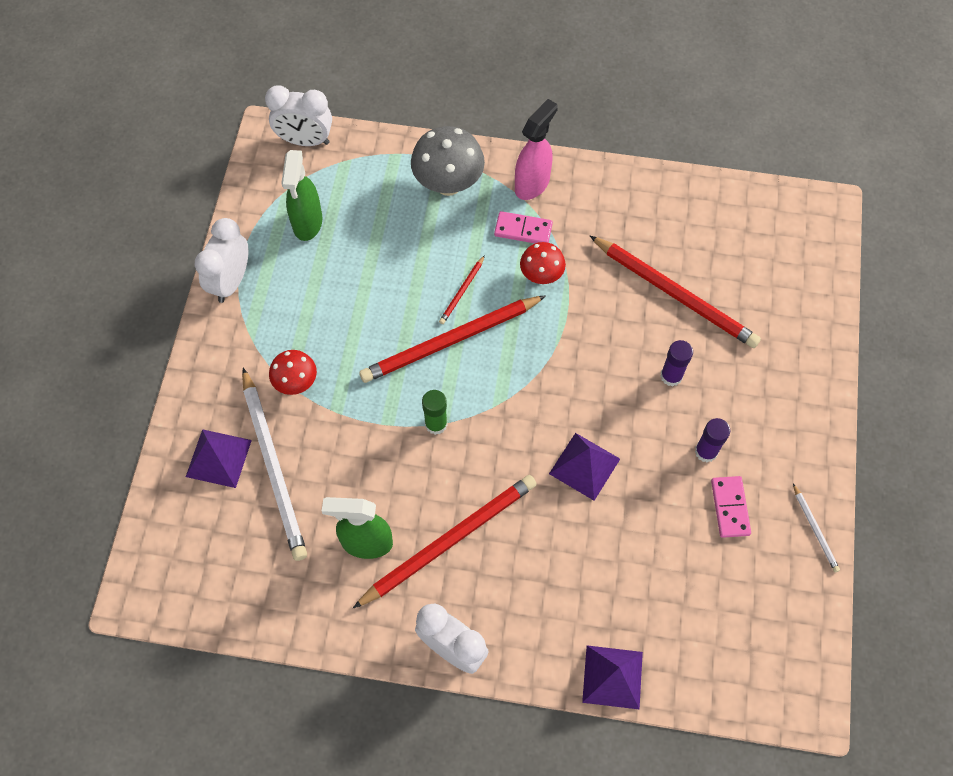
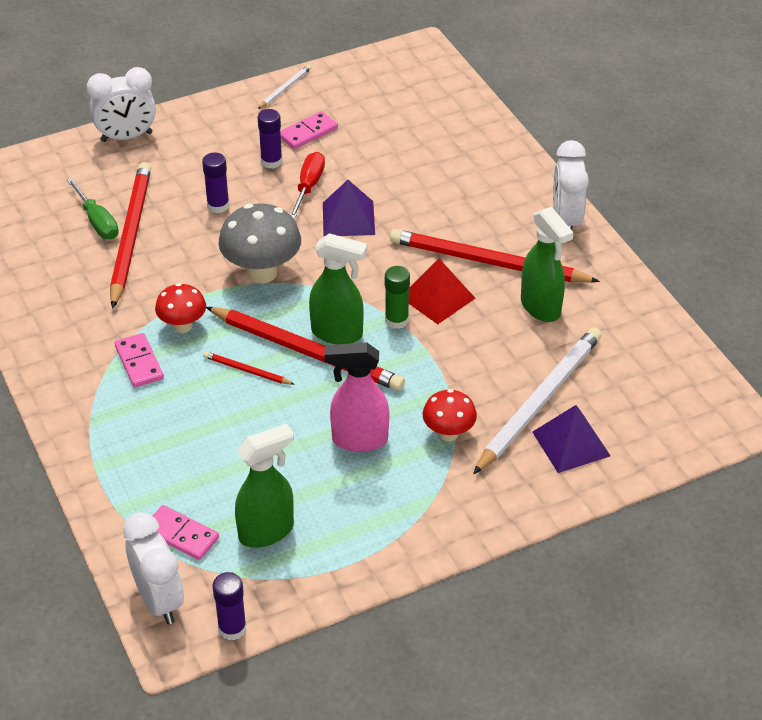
camera: 125 degrees left, 20 degrees down
white clock [195,218,249,303] -> white clock moved to [87,67,156,142]
grey mushroom [411,126,485,196] -> grey mushroom moved to [218,204,301,283]
red pencil [439,255,485,324] -> red pencil turned 150 degrees counterclockwise [203,352,295,385]
pink spray bottle [515,99,558,200] -> pink spray bottle moved to [324,343,389,452]
purple pyramid [582,645,643,710] -> none
none -> green screwdriver [67,178,119,239]
none -> pink domino [153,505,219,560]
none -> purple glue stick [213,572,247,641]
none -> red screwdriver [290,152,325,219]
none -> green spray bottle [309,233,367,344]
none -> red pyramid [409,259,476,324]

